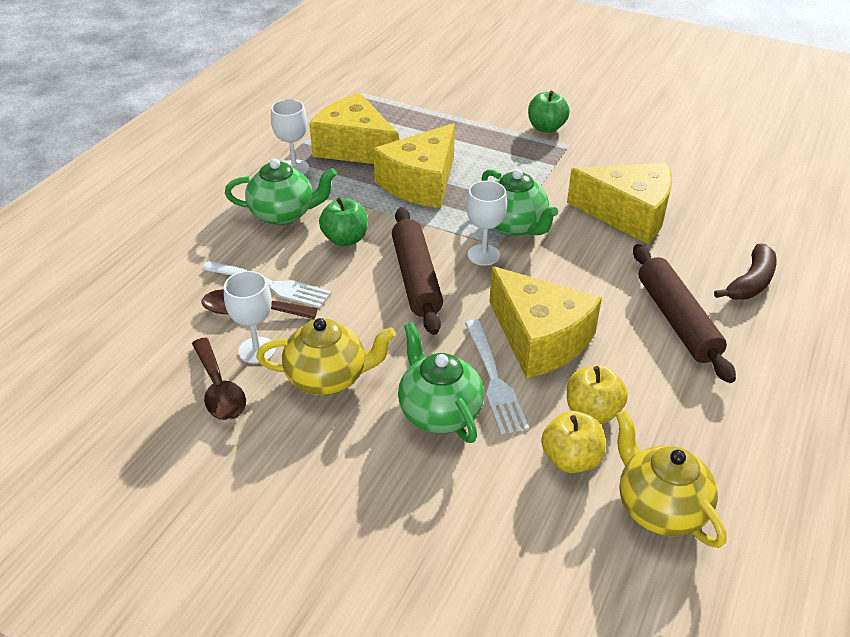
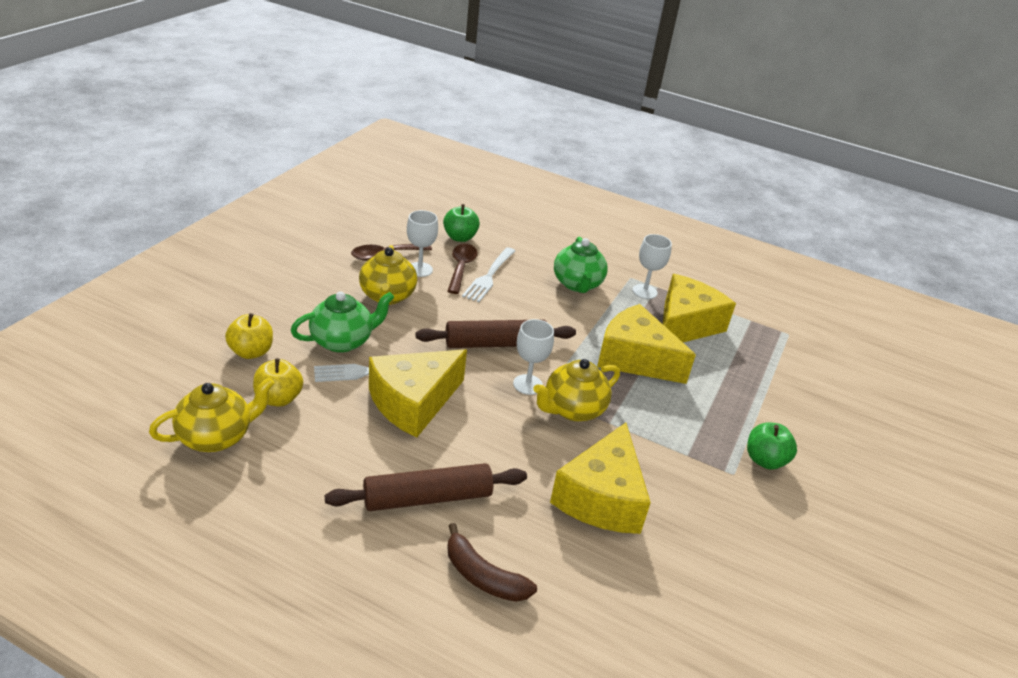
camera: 85 degrees right, 5 degrees down
green apple [319,198,368,246] -> green apple moved to [443,204,480,242]
green teapot [481,169,558,236] -> yellow teapot [533,359,620,421]
yellow apple [567,365,628,424] -> yellow apple moved to [225,313,273,359]

